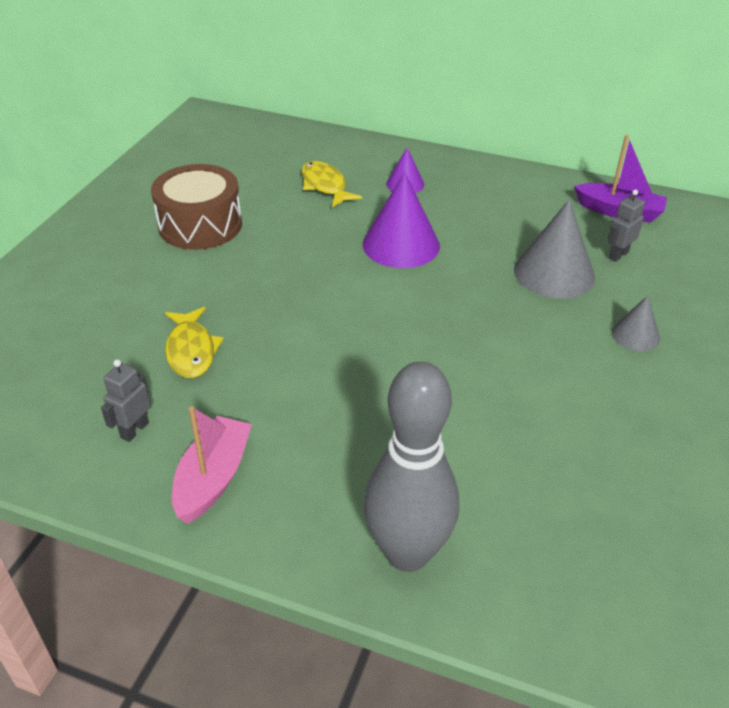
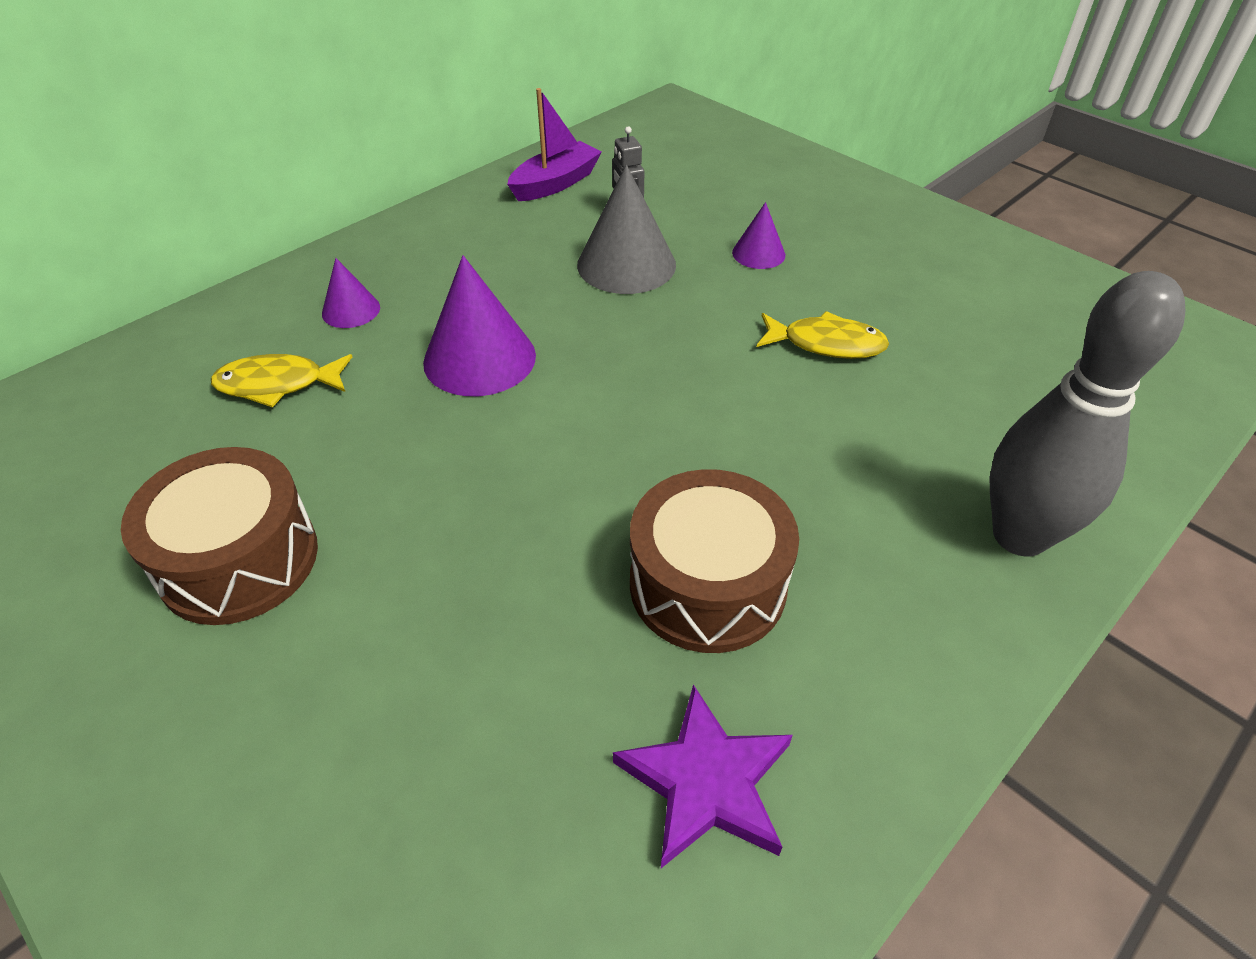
camera: 65 degrees left, 5 degrees up
grey robot [101,359,151,442] -> purple star [613,685,793,868]
yellow fish [165,307,224,378] -> yellow fish moved to [757,311,889,359]
pink boat [172,406,252,524] -> none
grey cone [611,296,660,351] -> purple cone [732,202,785,269]
none -> brown drum [630,469,799,653]

